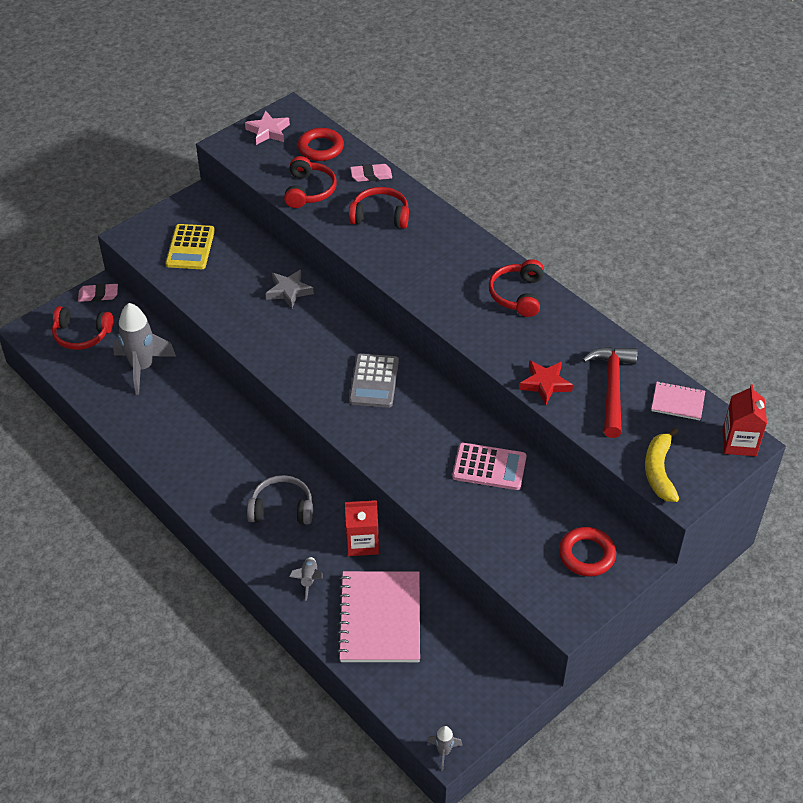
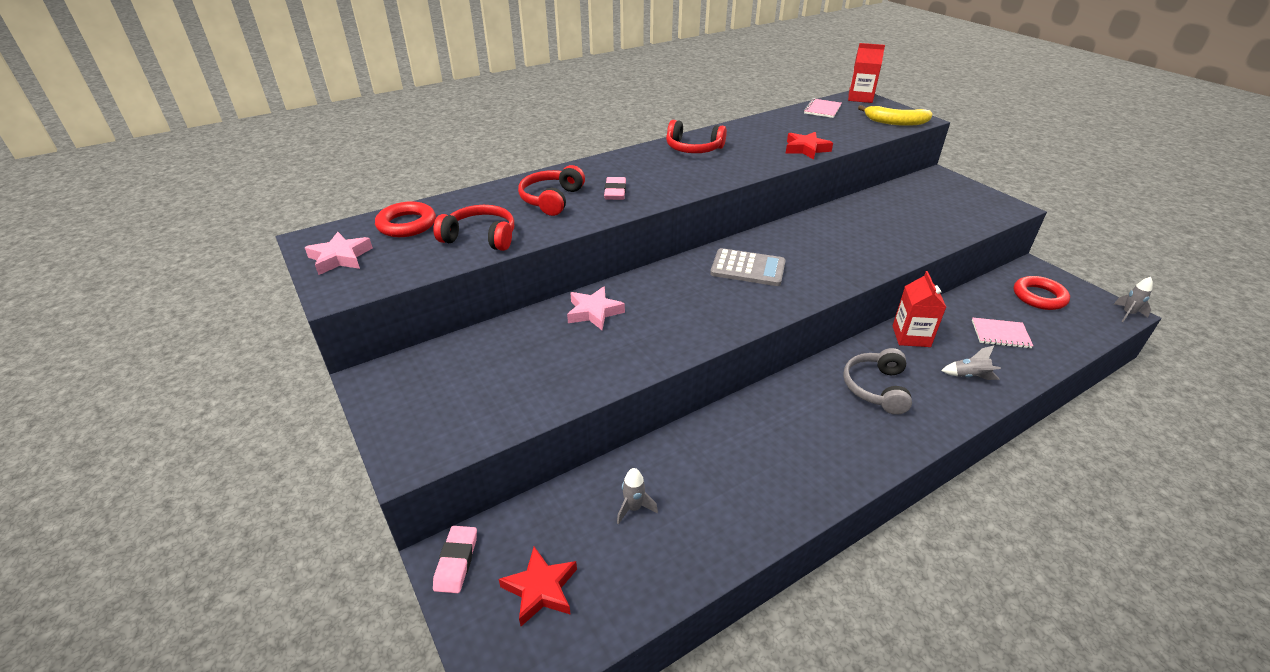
camera: 80 degrees left, 10 degrees down
red headphones [52,306,113,350] -> red star [498,547,577,626]
grey rocket [113,303,176,395] -> grey rocket [617,468,658,525], size x0.46
yellow calculator [166,224,215,269] -> none
grey star [266,270,314,308] -> pink star [567,286,625,330]
pink notebook [337,571,420,662] -> pink notebook [972,318,1033,348], size x0.50
pink eraser [350,164,392,182] -> pink eraser moved to [604,177,626,200]
pink calculator [452,443,526,490] -> none
red ring [559,527,616,577] -> red ring moved to [1014,276,1070,310]
red hammer [582,347,638,438] -> none

